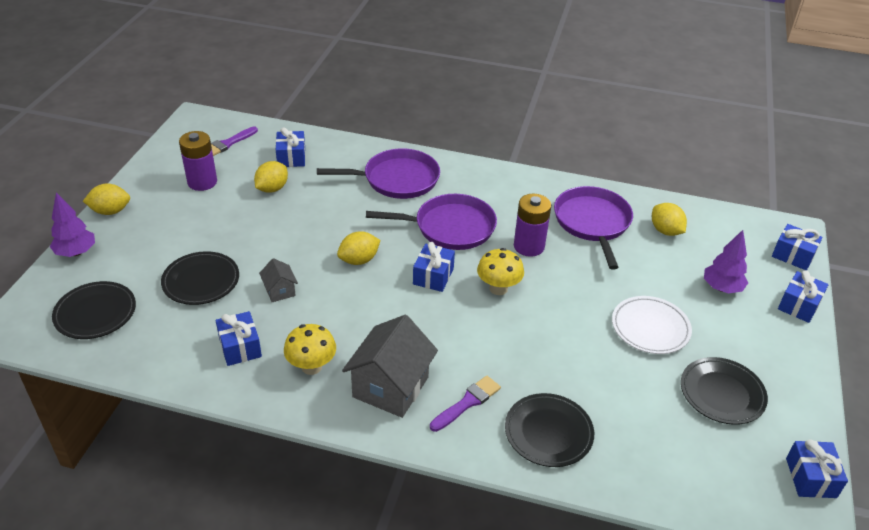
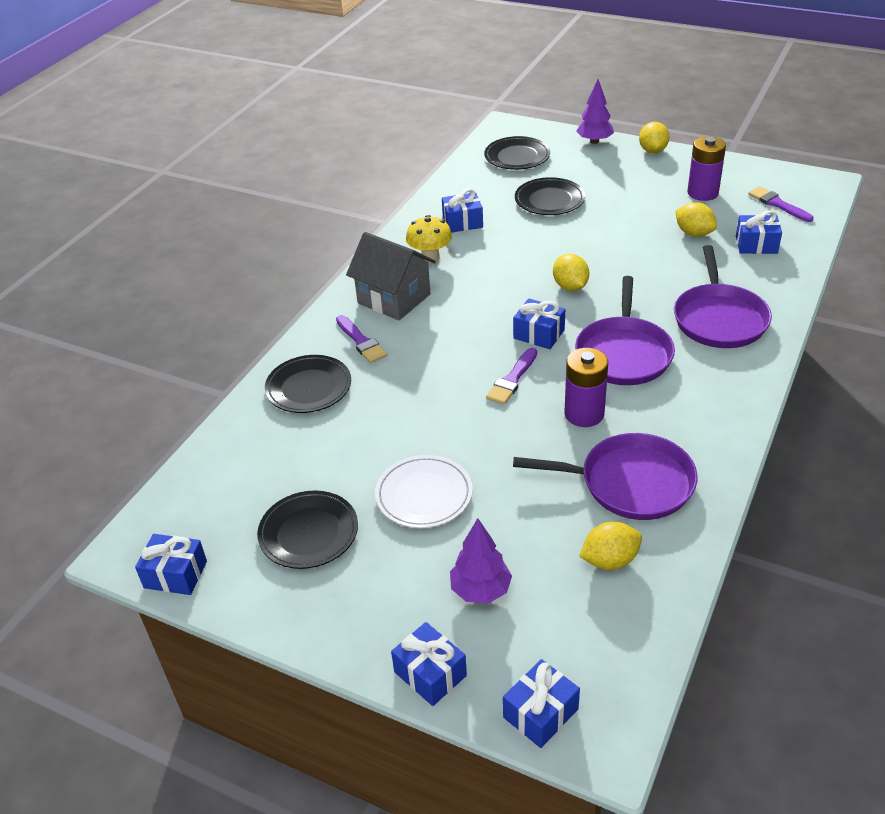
camera: 105 degrees right, 0 degrees up
grey house [259,258,298,302] -> none
yellow mushroom [477,248,524,295] -> purple brush [486,348,537,405]

